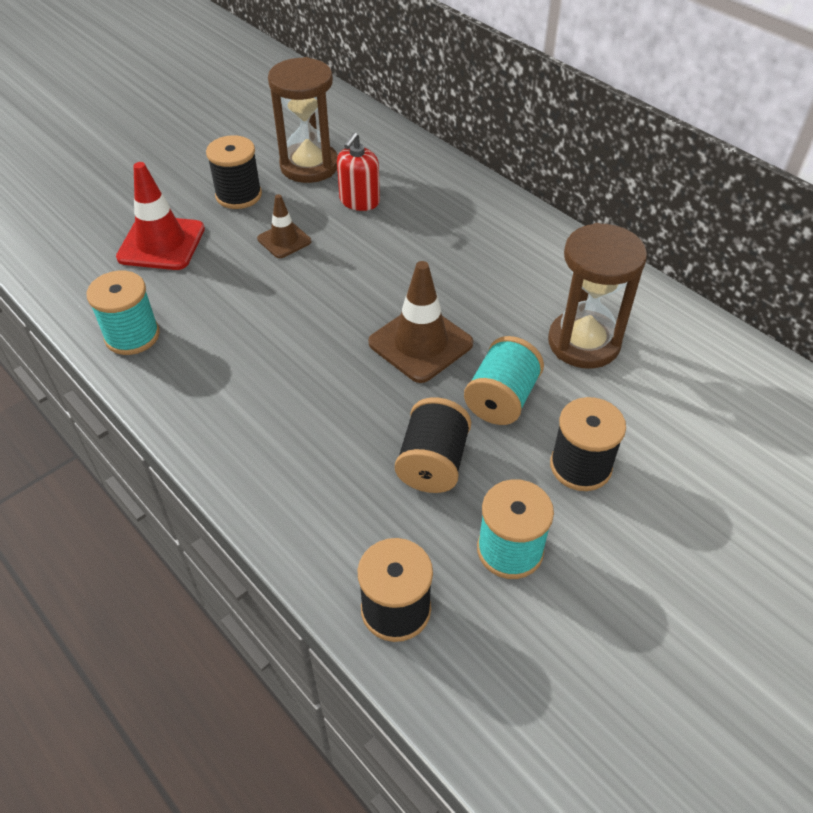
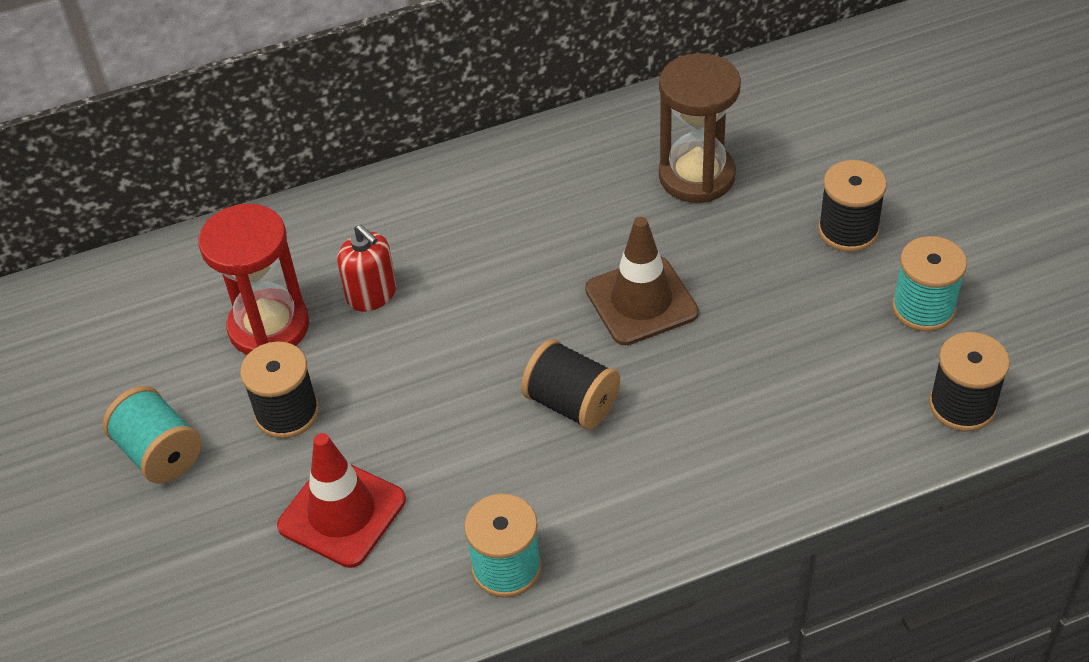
camera: 65 degrees left, 0 degrees up
brown traffic cone [257,194,311,258] -> none
brown hourglass [268,57,338,183] -> red hourglass [199,204,309,355]
black spool [395,397,471,493] -> black spool moved to [521,339,620,430]
turquoise spool [464,336,544,425] -> turquoise spool moved to [103,386,201,484]

